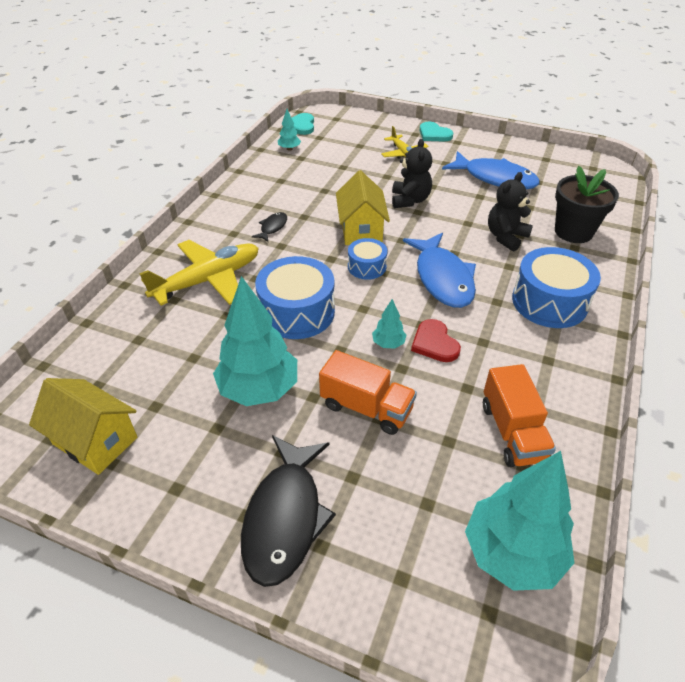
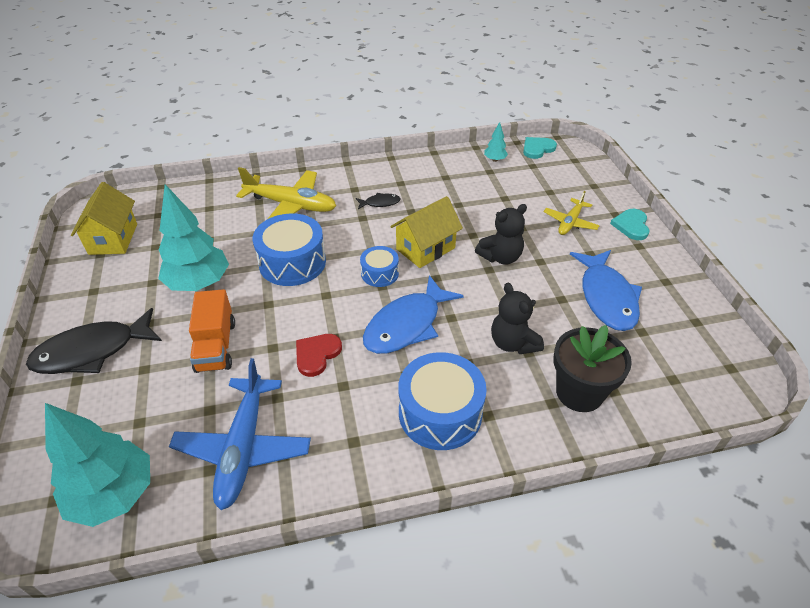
camera: 55 degrees right, 0 degrees up
turquoise tree [372,299,406,349] -> none
orange truck [483,364,556,467] -> blue plane [169,358,311,510]
black teddy bear [488,172,533,251] -> black teddy bear turned 120 degrees counterclockwise [491,283,544,354]

